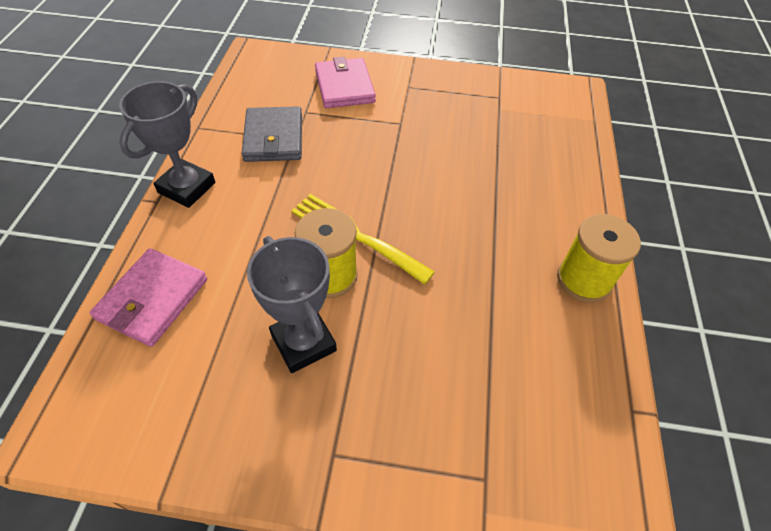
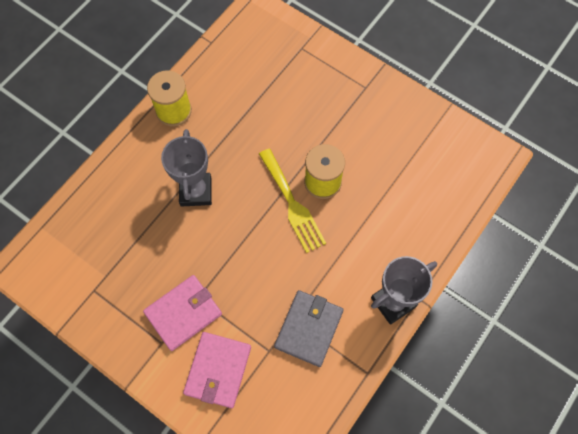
camera: 150 degrees left, 15 degrees up
pink wallet [90,248,207,347] -> pink wallet moved to [143,275,222,351]
grey trophy [247,236,337,373] -> grey trophy moved to [161,129,212,207]

